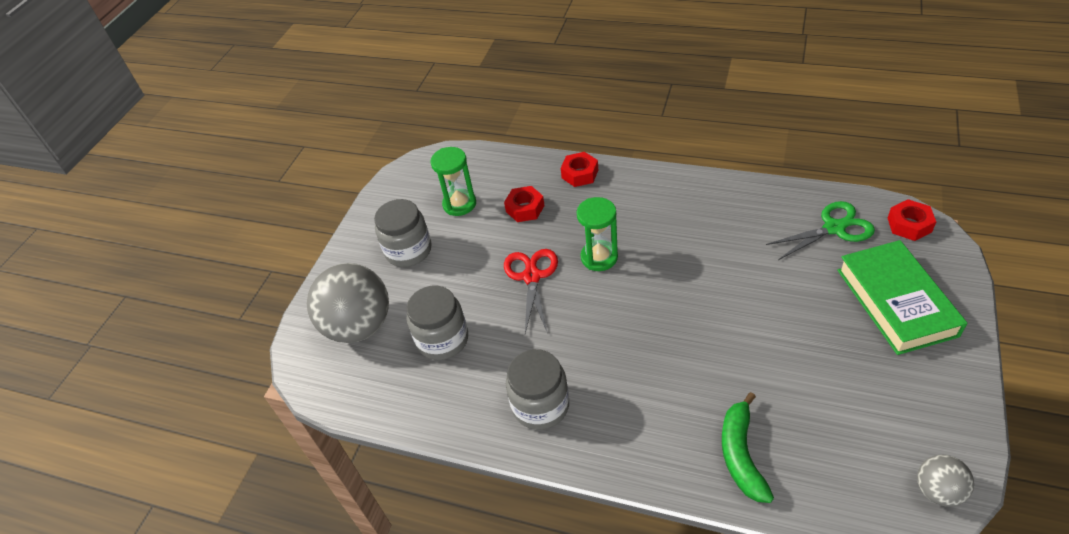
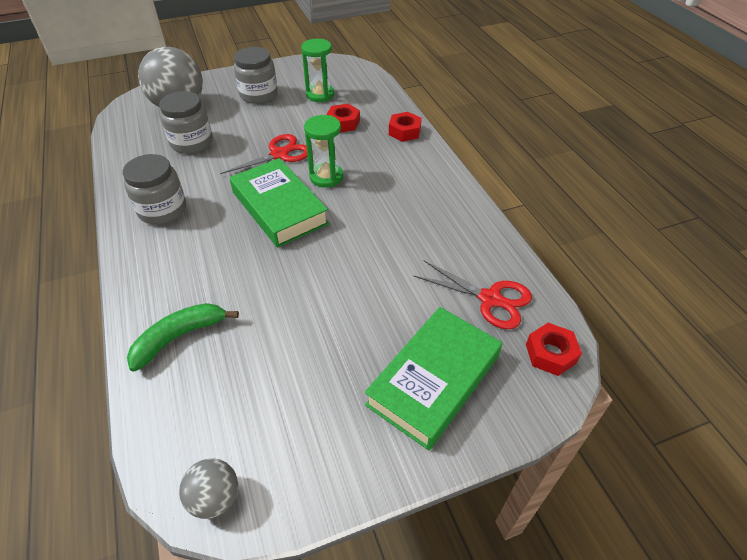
camera: 45 degrees right, 0 degrees up
green scissors [766,201,875,260] -> red scissors [414,260,532,329]
none -> green book [229,158,329,248]

